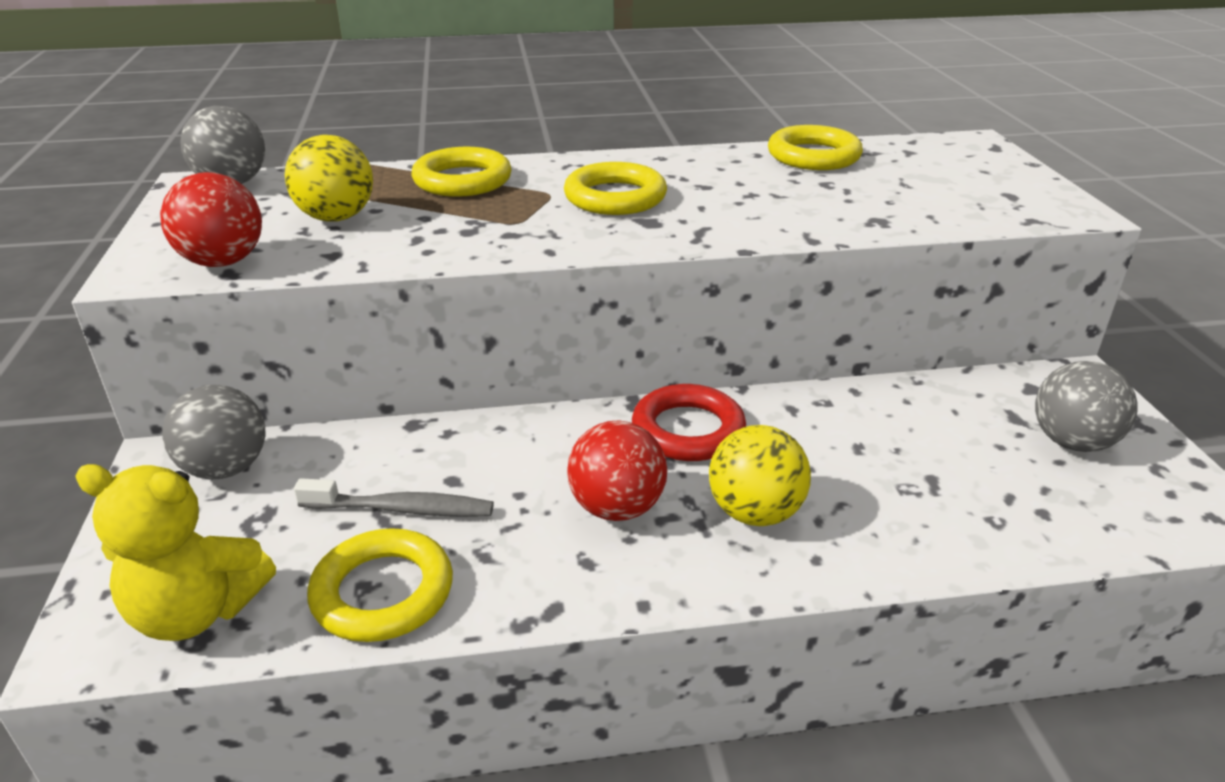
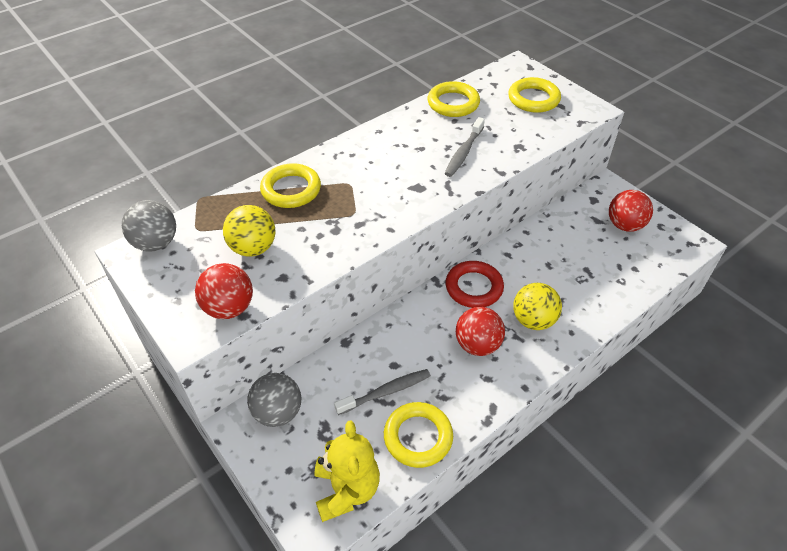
camera: 30 degrees left, 15 degrees up
yellow teddy bear [75,464,276,641] -> yellow teddy bear turned 75 degrees counterclockwise [315,421,380,522]
yellow ring [564,162,667,215] -> yellow ring moved to [508,77,561,113]
grey ball [1035,361,1138,452] -> red ball [609,190,653,232]
none -> grey toothbrush [445,117,485,177]

